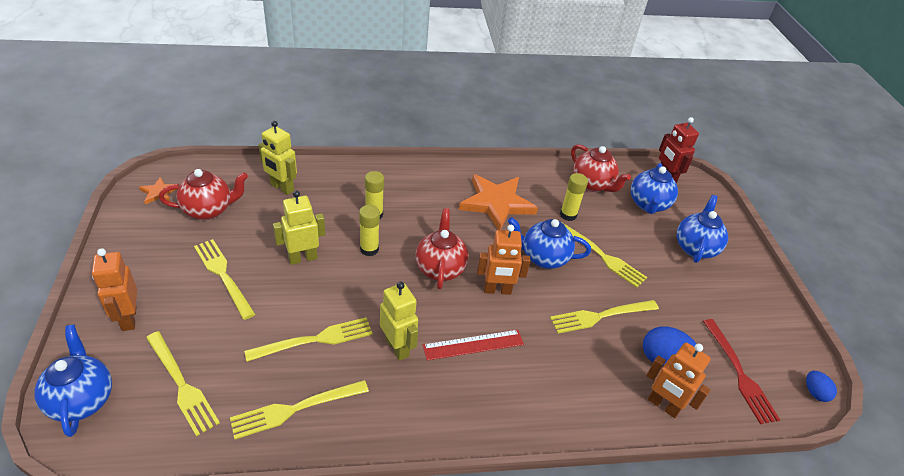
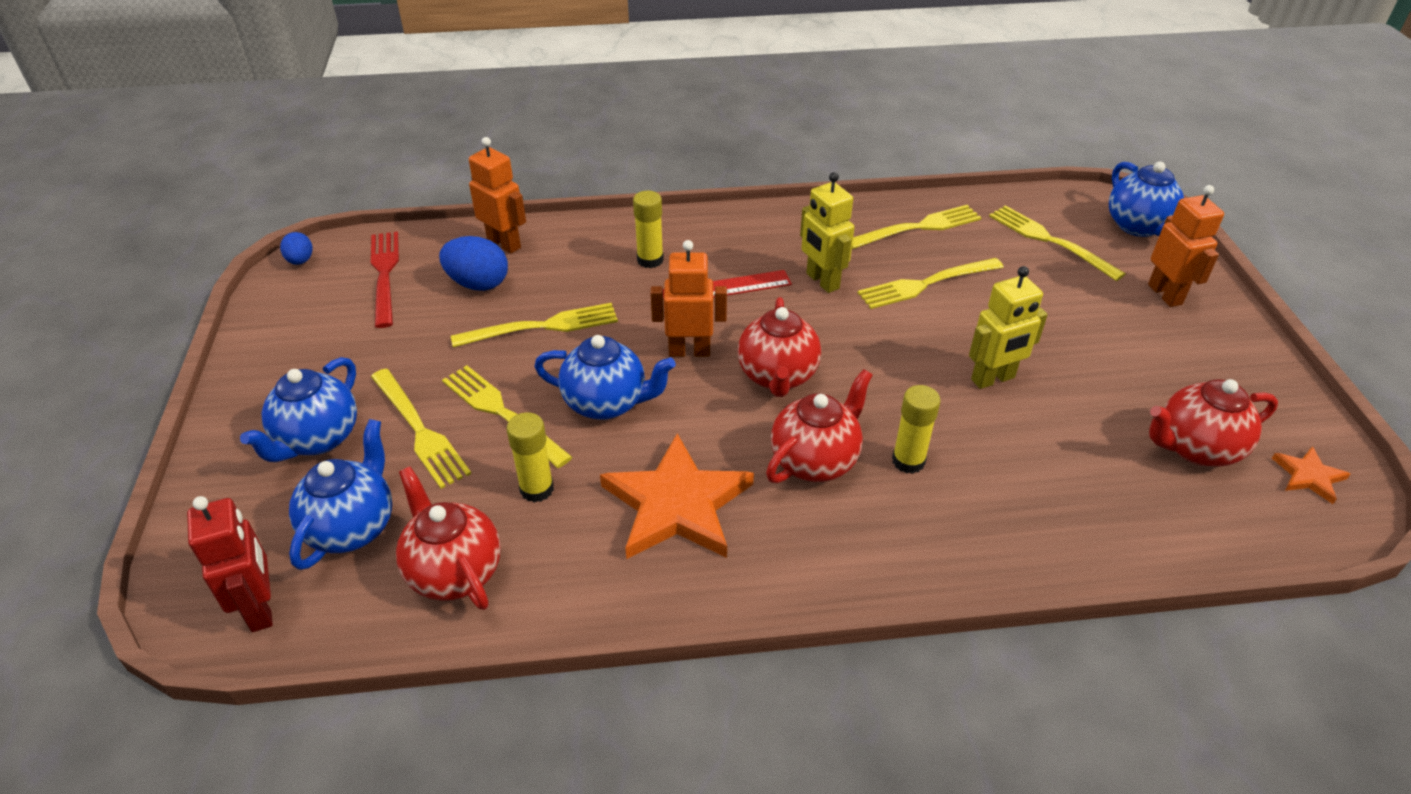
camera: 175 degrees left, 0 degrees up
yellow fork [194,239,255,320] -> yellow fork moved to [371,369,471,489]
yellow robot [259,121,297,195] -> none
yellow glue stick [359,205,380,256] -> yellow glue stick moved to [633,191,664,268]
none -> red teapot [766,369,873,483]

